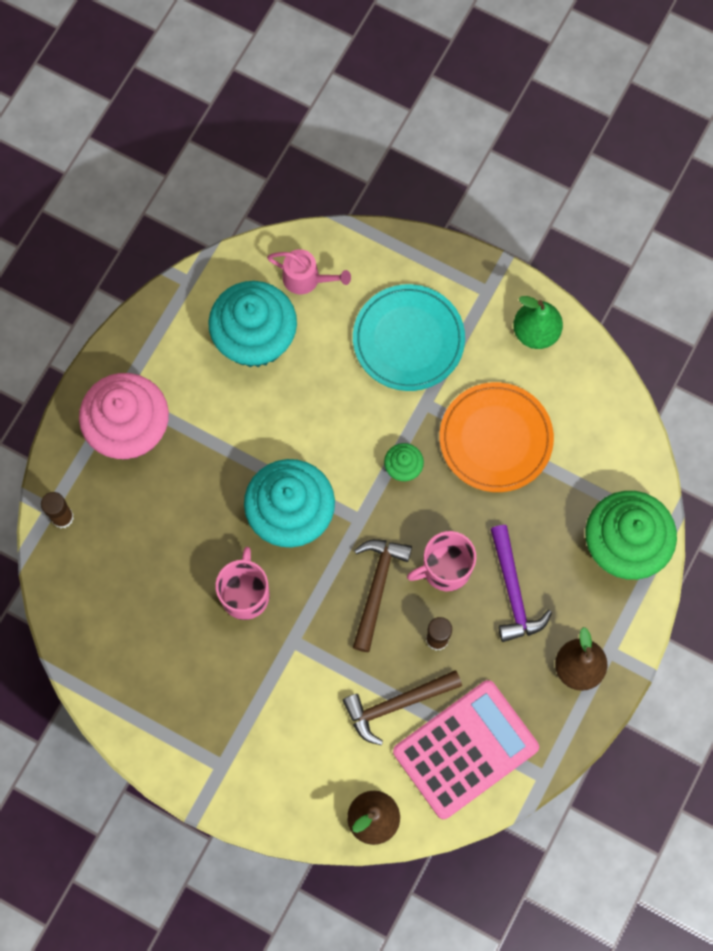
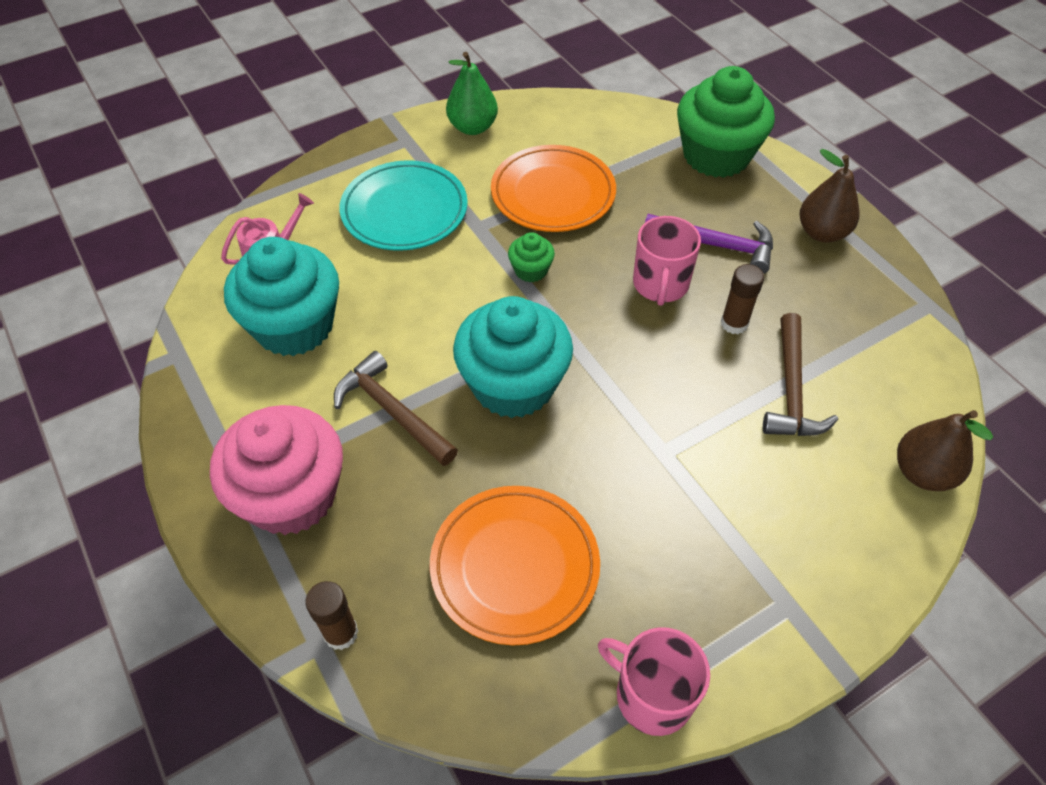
camera: 60 degrees left, 20 degrees down
pink mug [215,547,270,620] -> pink mug moved to [598,627,710,736]
brown hammer [353,539,412,652] -> brown hammer moved to [334,351,458,466]
pink calculator [393,680,539,819] -> none
none -> orange plate [430,486,600,646]

